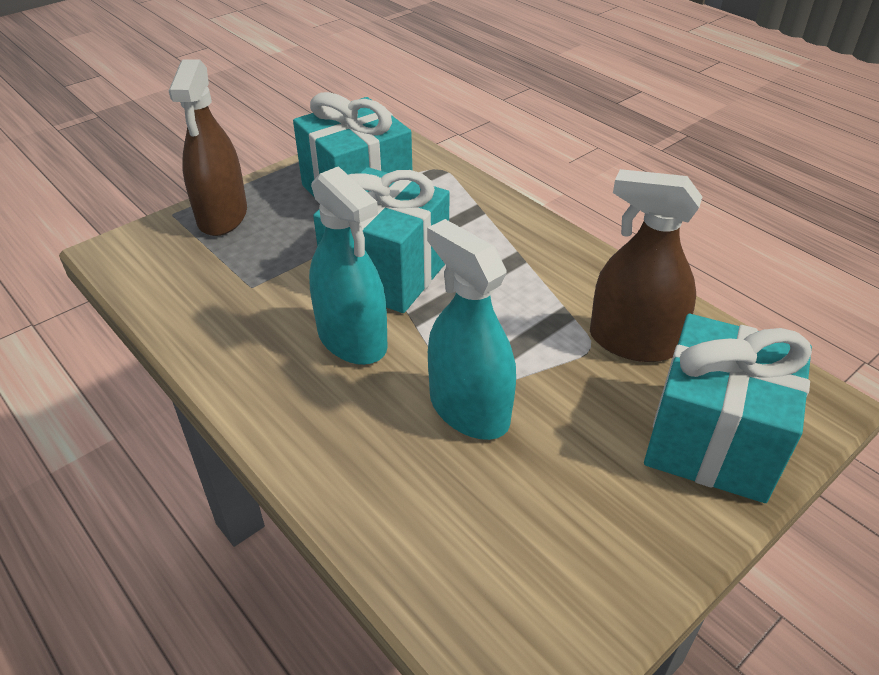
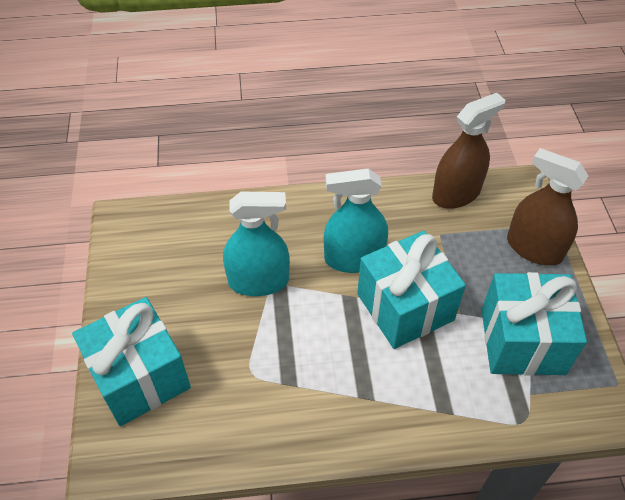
camera: 125 degrees right, 10 degrees up
brown spray bottle [590,169,703,362] -> brown spray bottle moved to [432,93,505,209]

